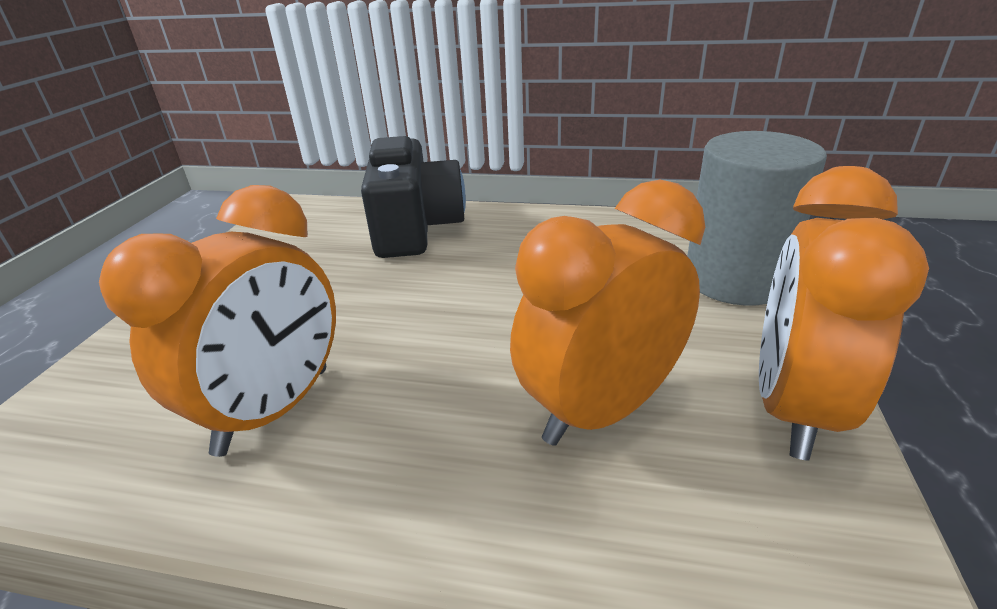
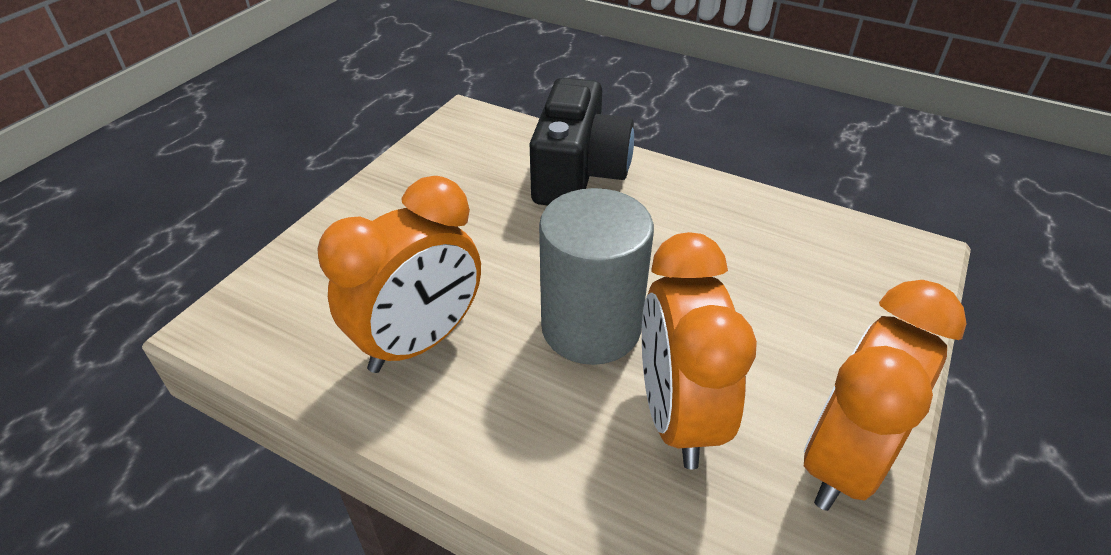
camera: 15 degrees right, 10 degrees up
orange clock [510,180,705,446] -> orange clock turned 75 degrees counterclockwise [642,232,757,469]
grey cylinder [687,131,827,306] -> grey cylinder moved to [539,188,654,365]

